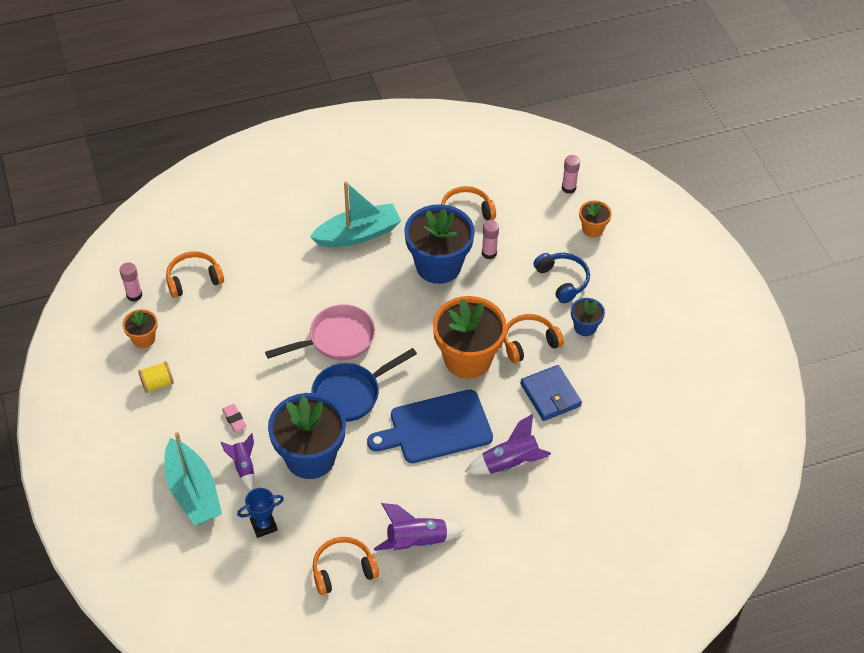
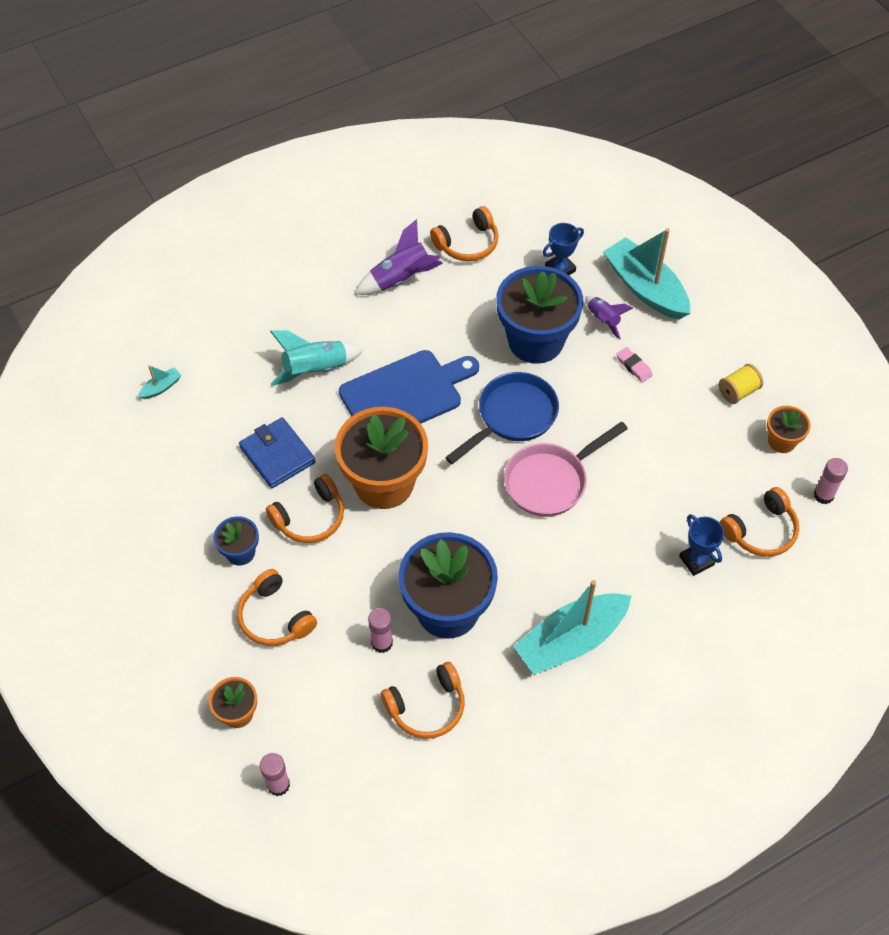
camera: 170 degrees right, 5 degrees up
purple rocket [465,414,551,475] -> turquoise rocket [270,330,364,386]
blue headphones [533,253,590,303] -> orange headphones [237,569,317,646]
none -> turquoise boat [138,365,181,399]
none -> blue trophy [679,514,724,576]

